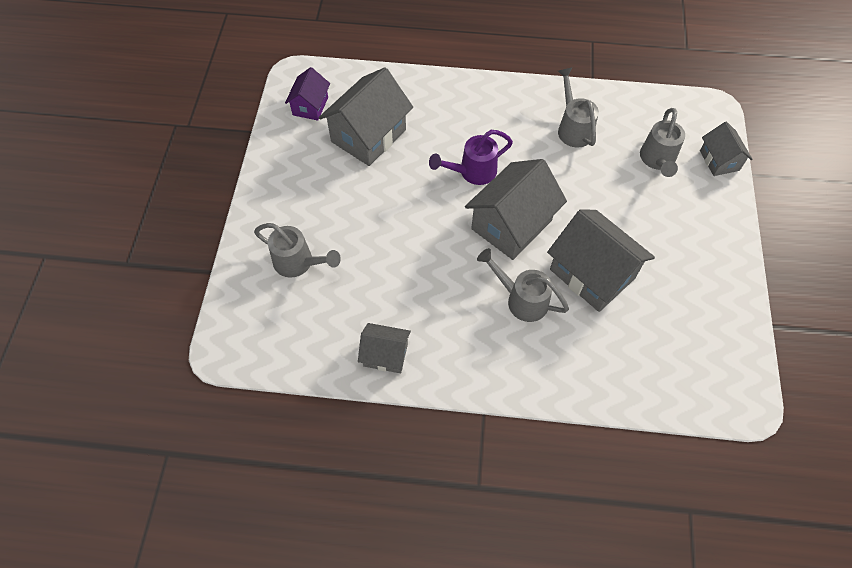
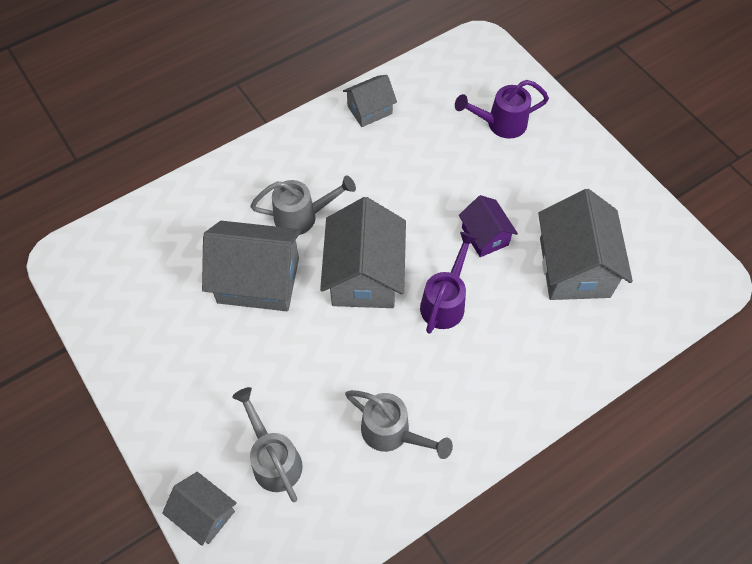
camera: 140 degrees right, 0 degrees up
grey watering can [254,223,341,278] -> purple watering can [455,80,549,139]
purple house [285,67,330,121] -> purple house moved to [459,195,518,257]

